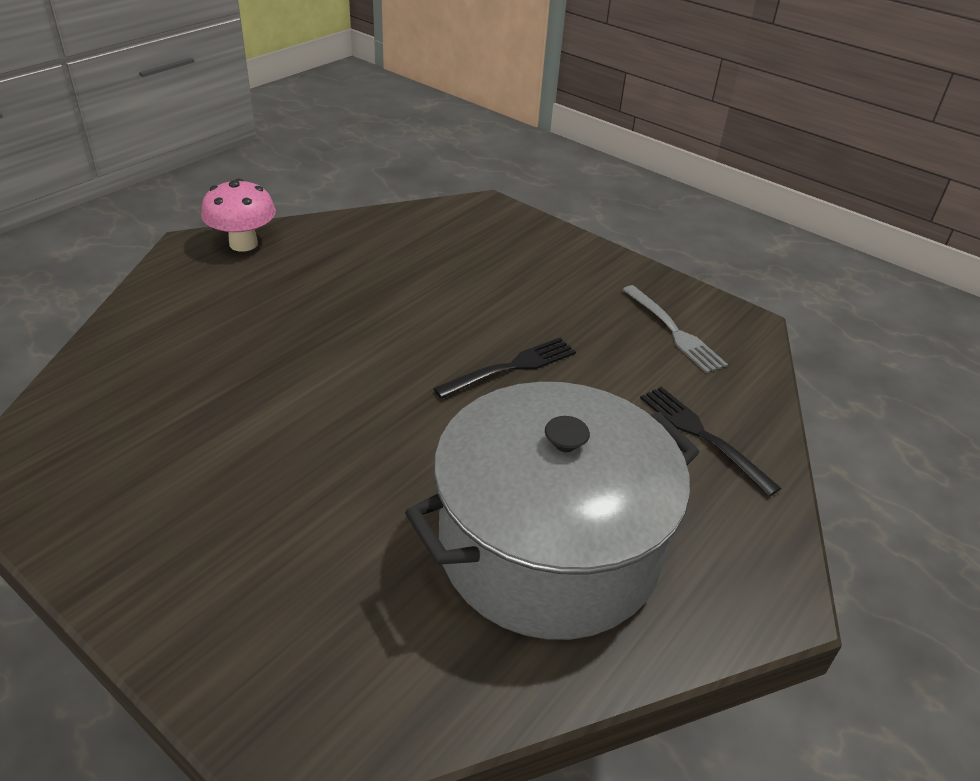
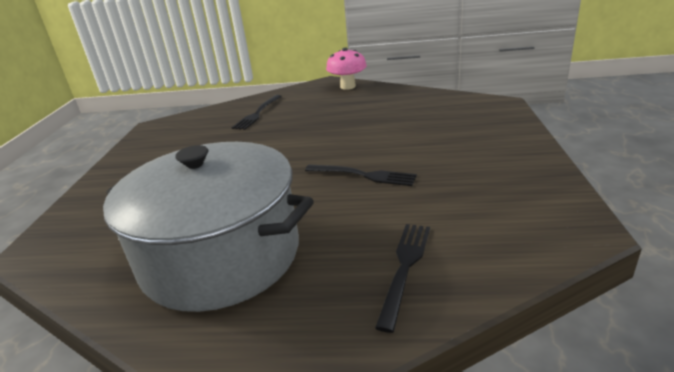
camera: 60 degrees right, 10 degrees down
grey fork [622,285,728,374] -> none
none -> black fork [232,95,282,130]

